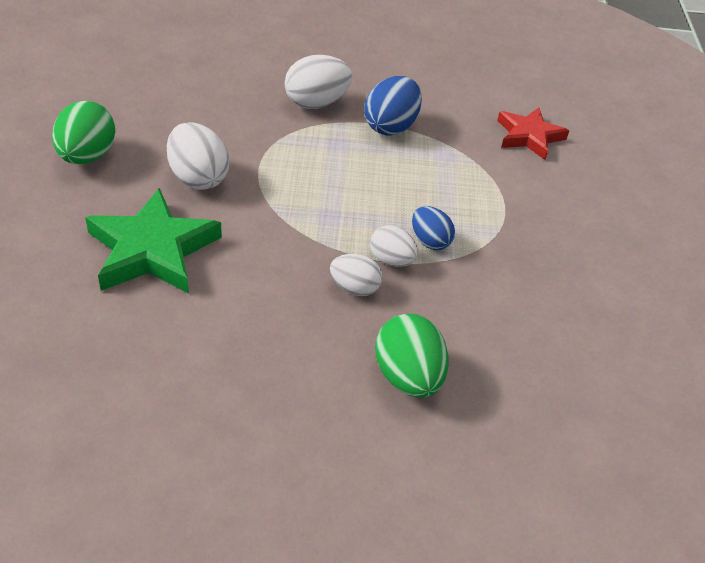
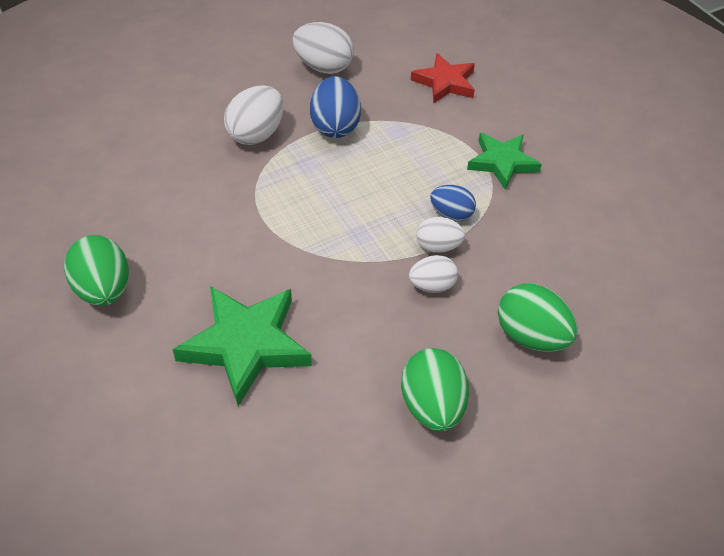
camera: 30 degrees left, 5 degrees up
white egg [167,122,229,190] -> white egg moved to [293,22,354,74]
none -> green egg [401,348,469,431]
none -> green star [467,133,542,190]

